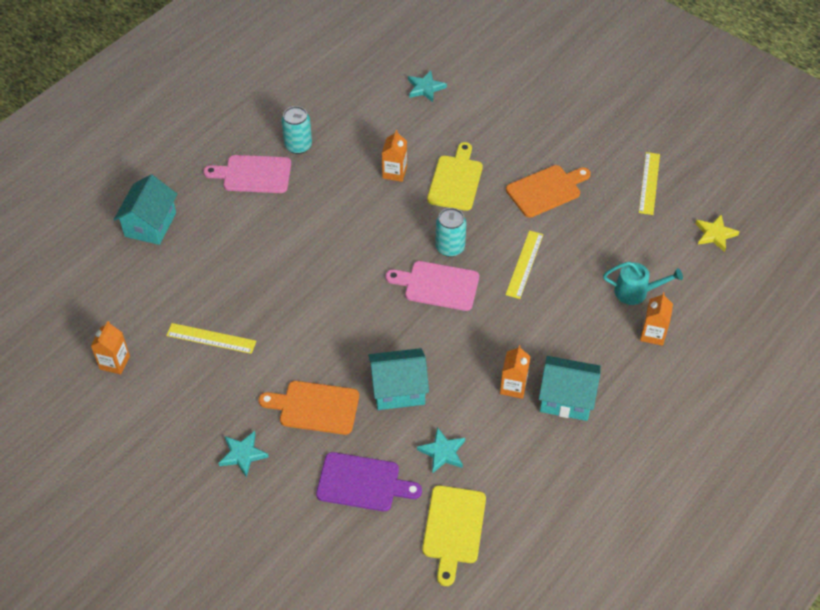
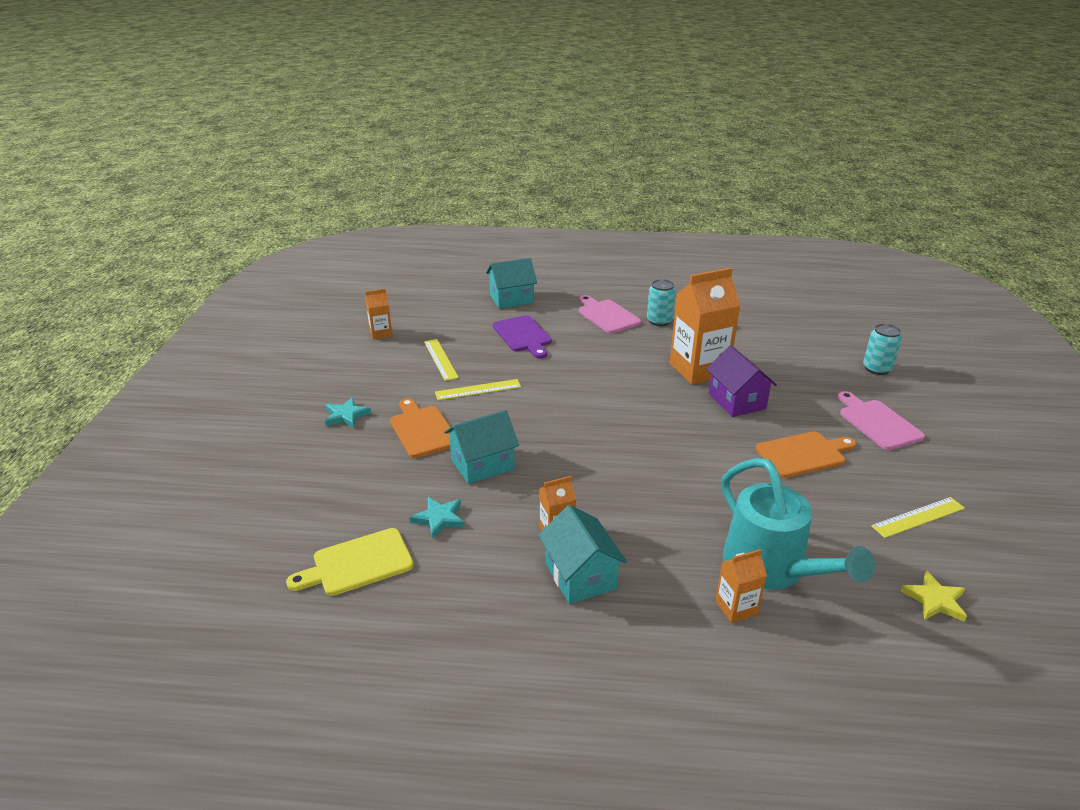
camera: 55 degrees right, 20 degrees down
purple cutting board [316,452,422,511] -> purple cutting board moved to [493,315,552,358]
turquoise house [368,348,429,410] -> turquoise house turned 75 degrees counterclockwise [444,410,519,484]
orange carton [382,130,407,182] -> orange carton [670,268,741,385], size x2.07
pink cutting board [386,261,479,311] -> pink cutting board moved to [838,391,925,450]
turquoise star [408,71,447,102] -> none
yellow cutting board [427,142,483,211] -> purple house [707,345,777,417]
turquoise can [435,208,466,257] -> turquoise can moved to [863,324,902,375]
yellow ruler [505,230,543,299] -> yellow ruler moved to [435,379,521,400]
orange cutting board [506,165,591,218] -> orange cutting board turned 45 degrees counterclockwise [756,432,856,478]
turquoise watering can [603,262,683,305] -> turquoise watering can [721,458,875,590], size x1.88

